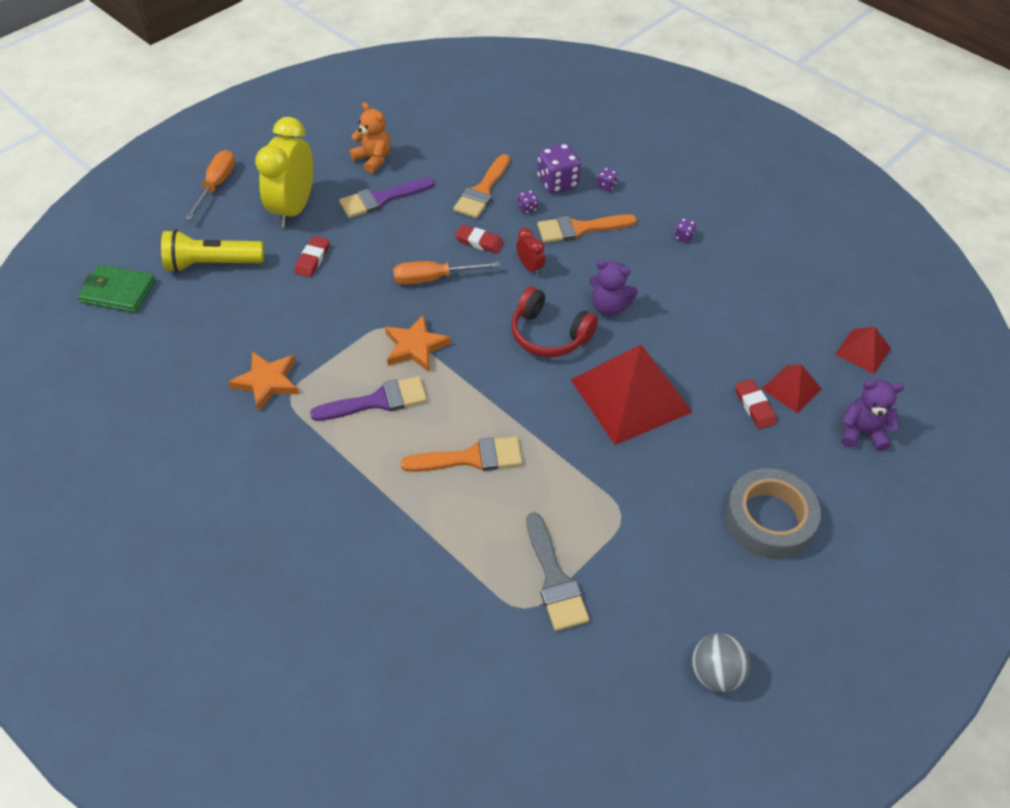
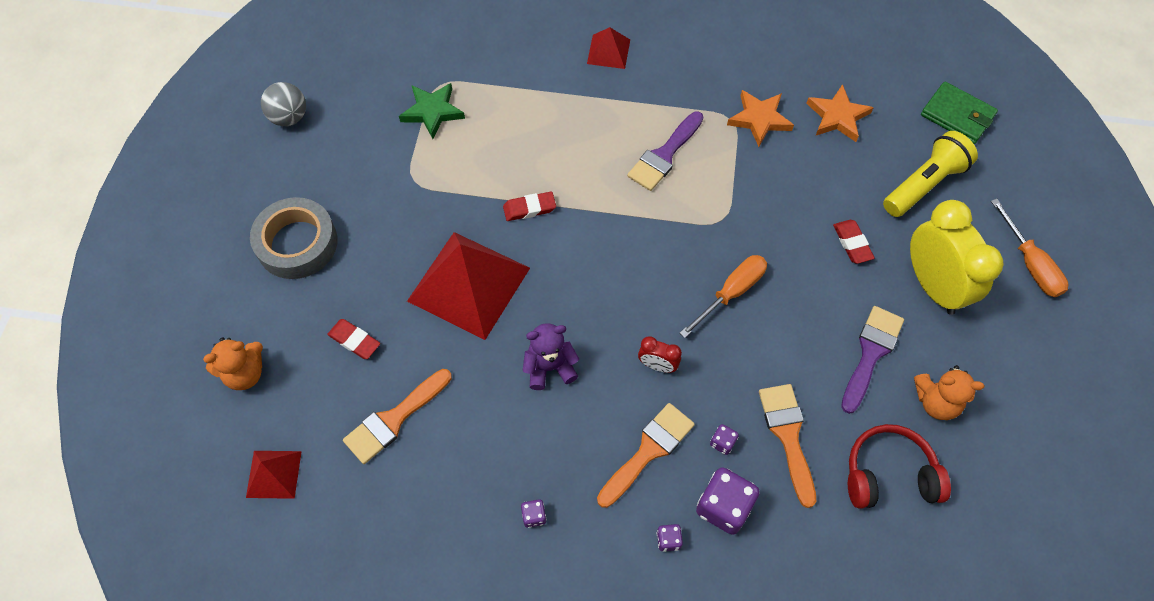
camera: 145 degrees right, 10 degrees up
green wallet [78,265,156,313] -> green wallet turned 60 degrees clockwise [921,82,998,144]
orange star [385,314,451,372] -> orange star moved to [806,84,873,142]
orange brush [401,437,522,472] -> orange brush moved to [343,369,452,464]
red eraser [455,225,504,254] -> red eraser moved to [503,192,556,221]
red headphones [511,287,598,357] -> red headphones moved to [848,424,951,509]
grey brush [526,512,589,631] -> green star [399,83,465,139]
red pyramid [762,365,822,413] -> red pyramid moved to [587,27,630,69]
purple teddy bear [841,380,904,451] -> orange teddy bear [203,337,263,390]

